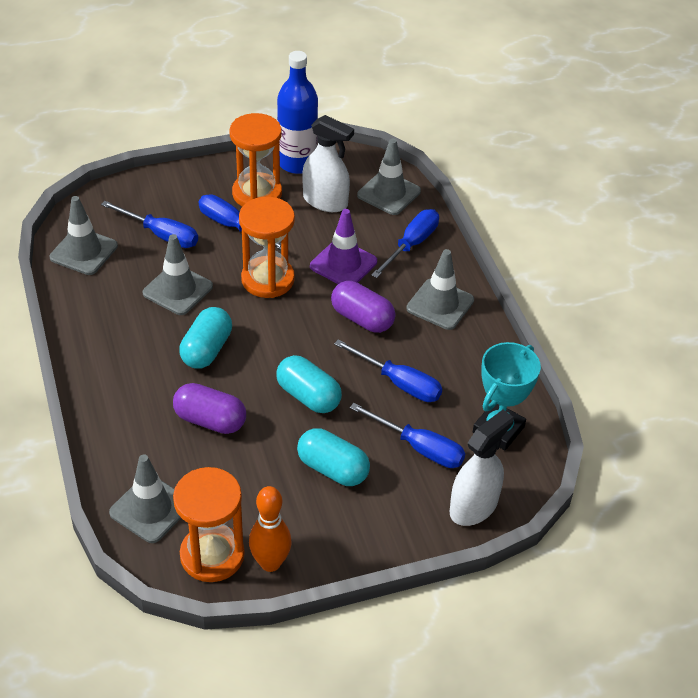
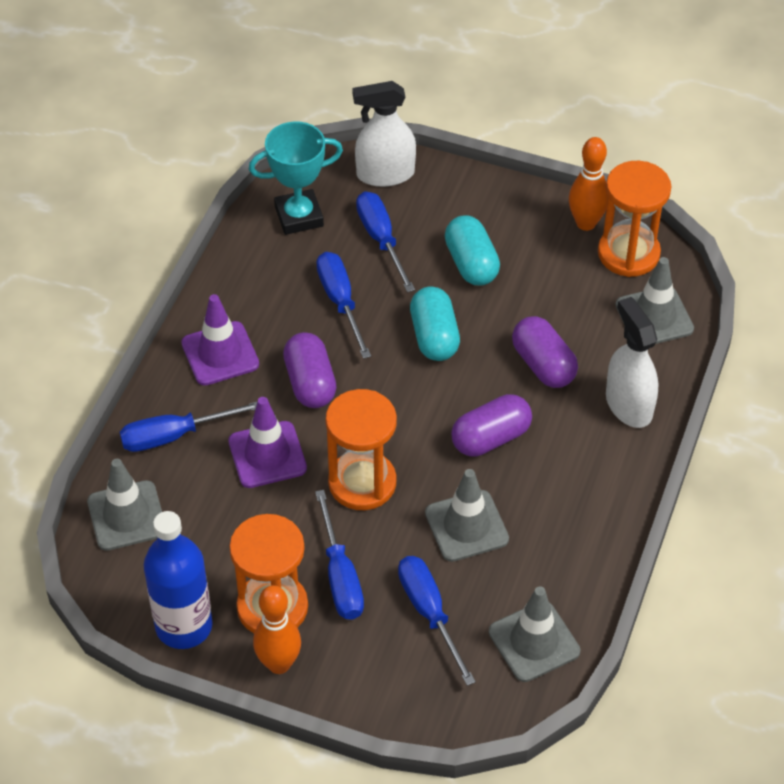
camera: 140 degrees left, 5 degrees up
turquoise capsule [179,307,232,369] -> purple capsule [451,394,532,457]
white spray bottle [302,115,354,212] -> white spray bottle moved to [606,297,658,428]
grey traffic cone [406,249,474,330] -> purple traffic cone [181,294,259,386]
none -> orange bowling pin [253,585,301,674]

